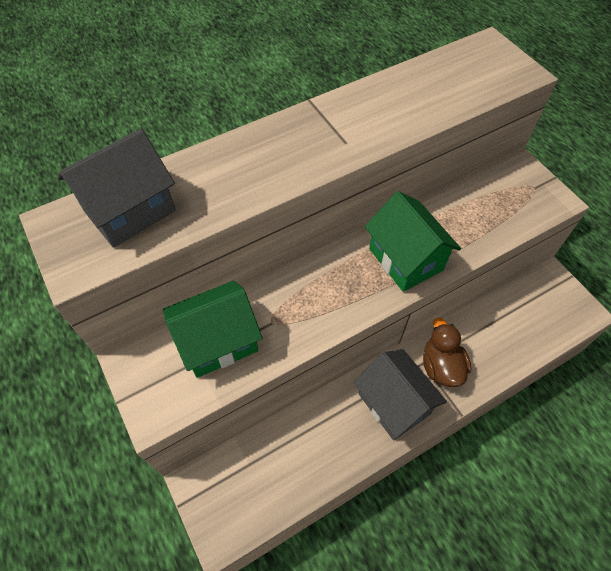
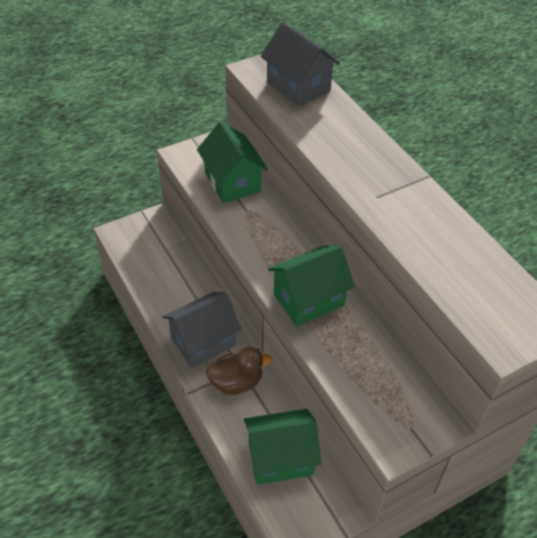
camera: 90 degrees right, 10 degrees down
none -> green house [244,409,321,485]

